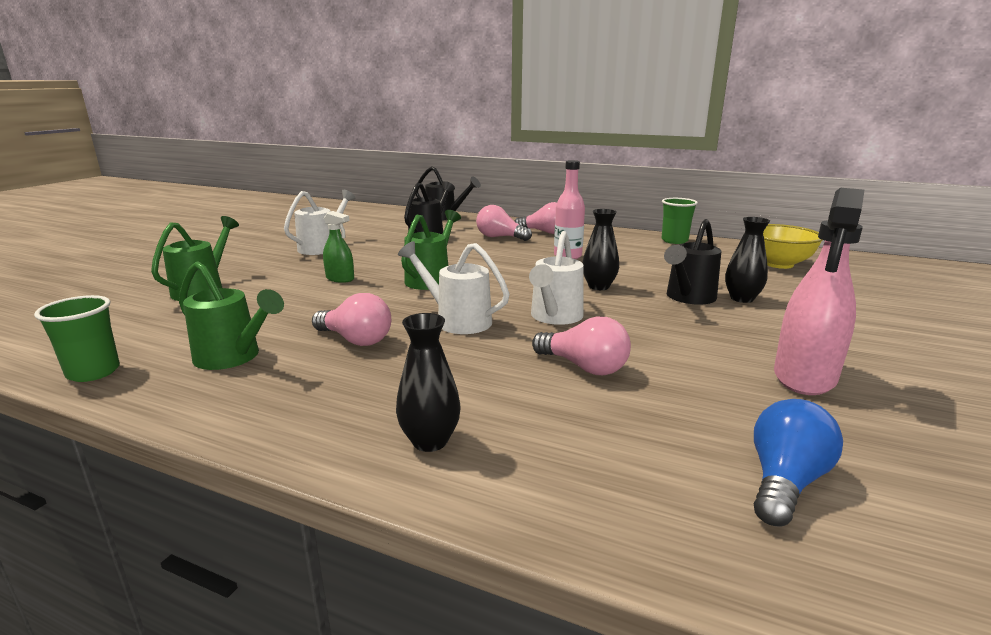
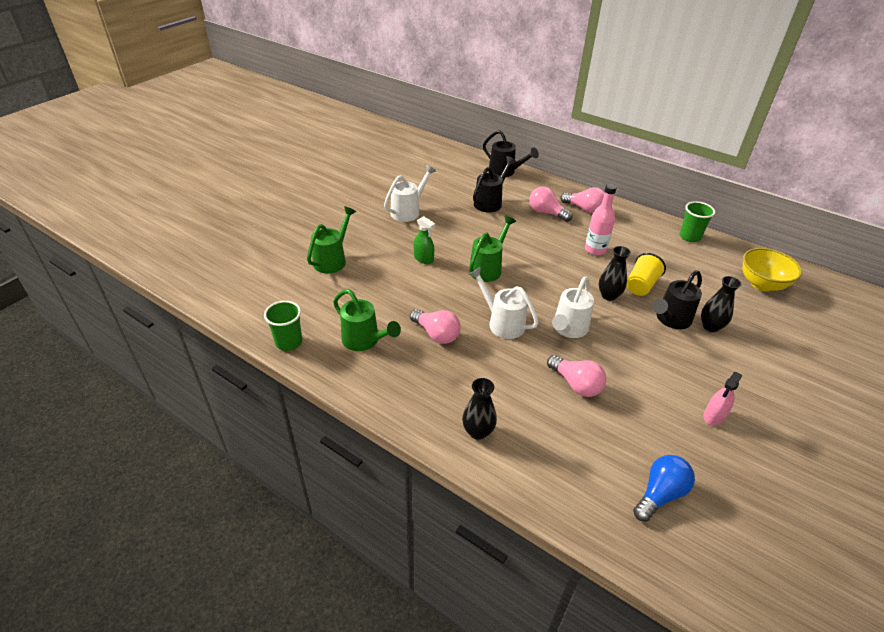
camera: 10 degrees right, 20 degrees up
pink spray bottle [774,188,864,395] -> pink spray bottle [703,372,742,426], size x0.54
none -> yellow cup [627,253,666,296]

